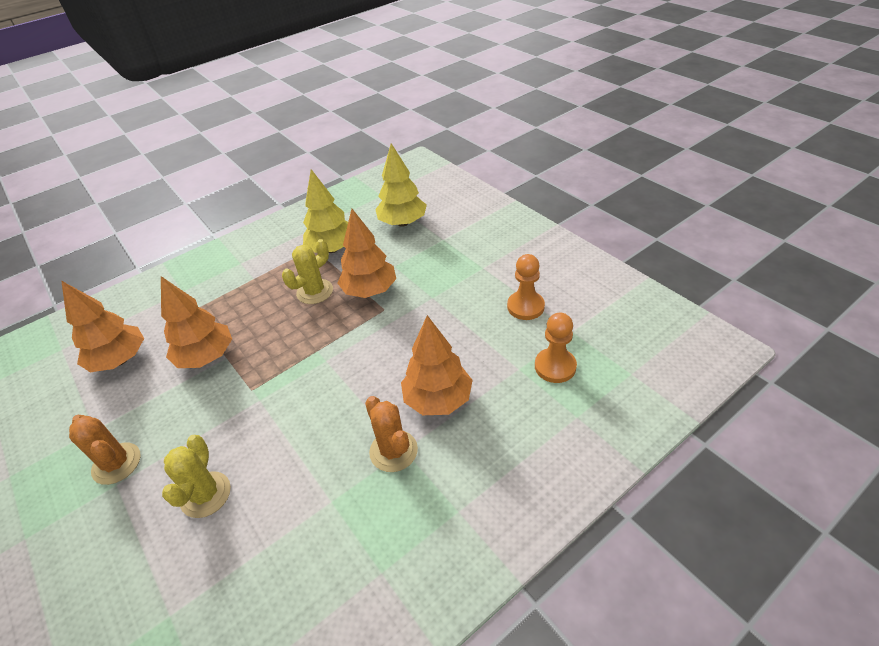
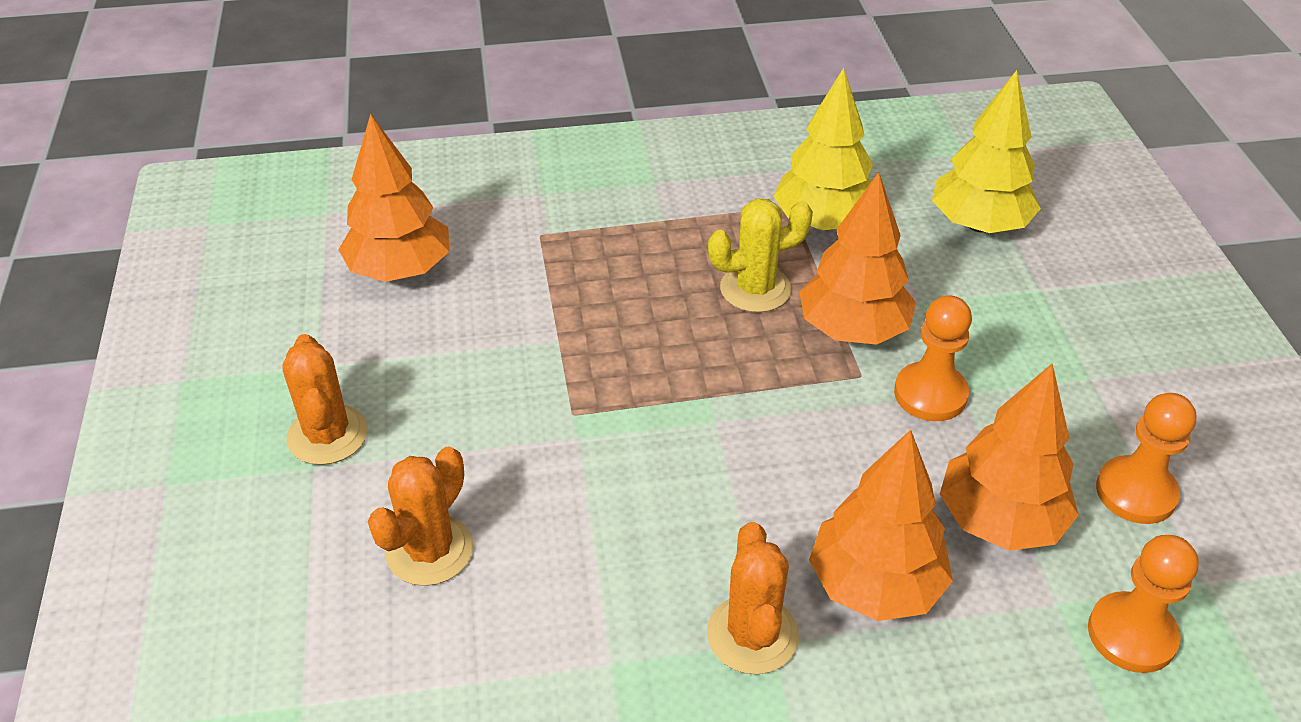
camera: 25 degrees right, 0 degrees up
orange tree [161,276,232,368] -> orange tree moved to [940,363,1079,551]
yellow cactus [162,435,231,518] -> orange cactus [368,446,473,586]
none -> orange pawn [894,295,972,421]

